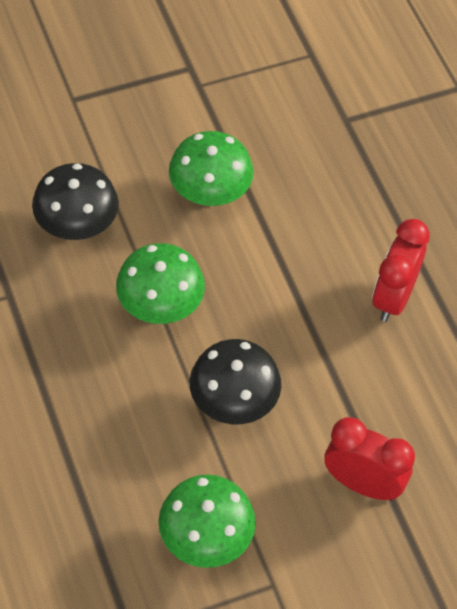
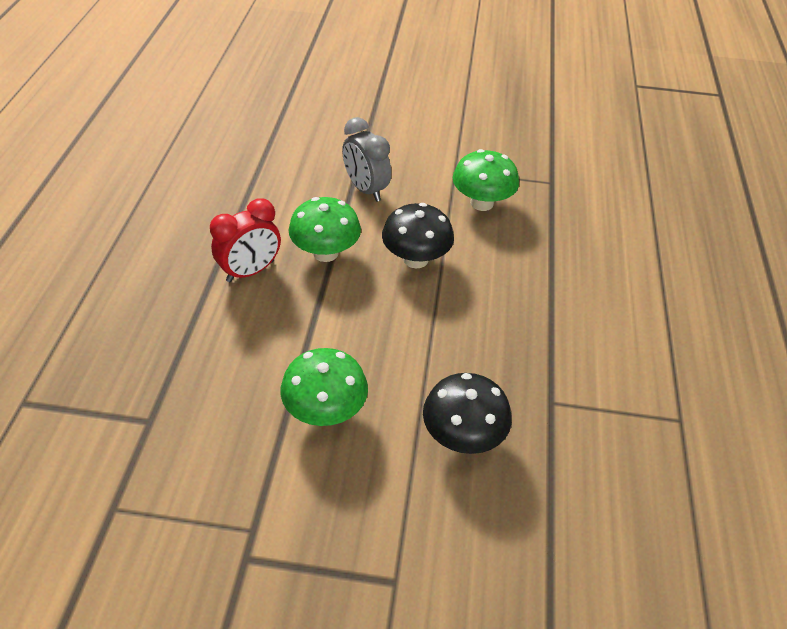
camera: 150 degrees left, 10 degrees down
green mushroom [116,243,205,324] -> green mushroom moved to [289,197,361,262]
red clock [324,417,415,500] -> grey clock [342,117,391,202]

